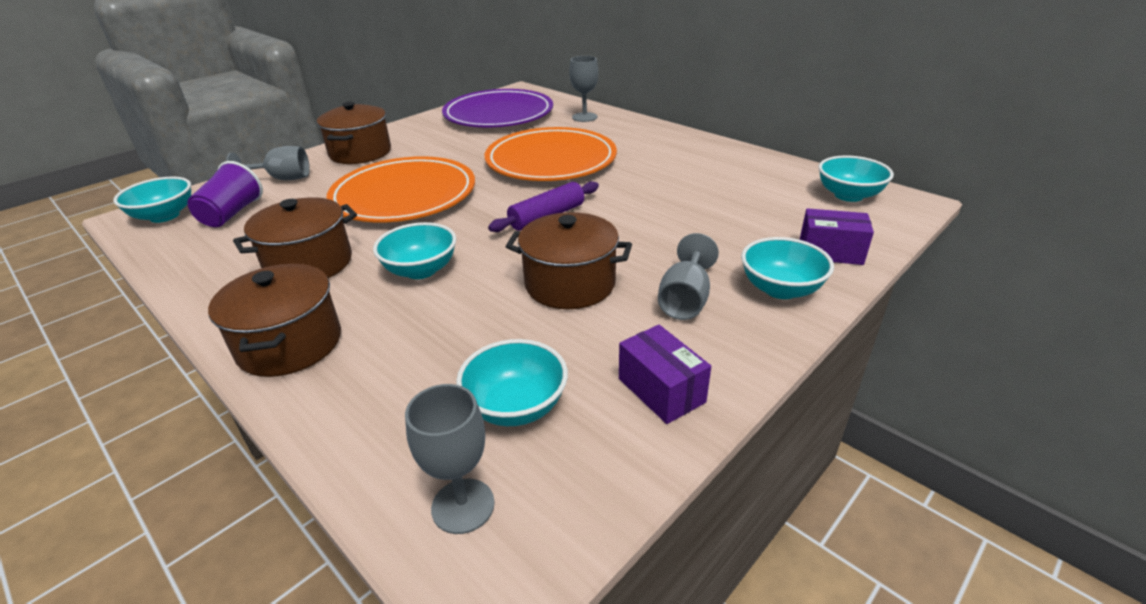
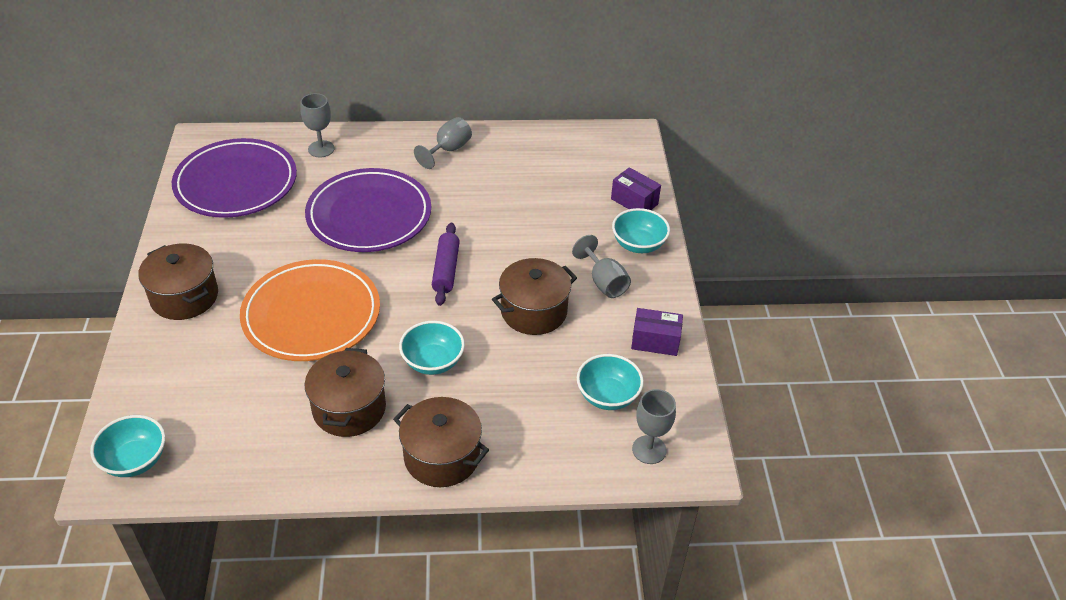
camera: 50 degrees left, 10 degrees up
purple cup [187,161,263,227] -> none
grey goblet [226,146,310,180] -> grey goblet moved to [414,117,472,169]
orange plate [485,127,617,181] -> purple plate [305,168,431,252]
purple box [800,208,874,265] -> purple box turned 75 degrees clockwise [611,167,661,210]
turquoise bowl [819,156,894,202] -> none

